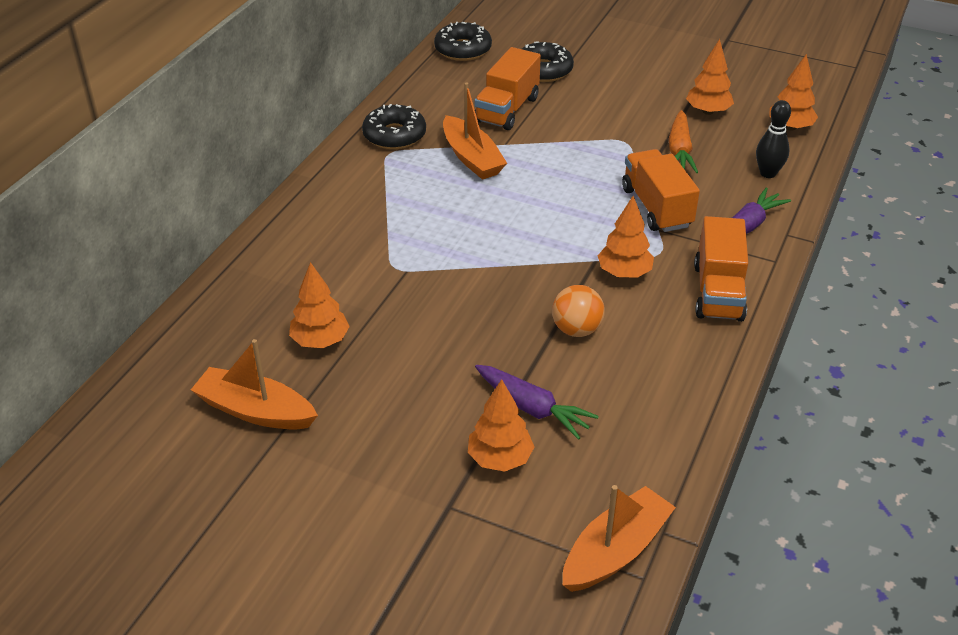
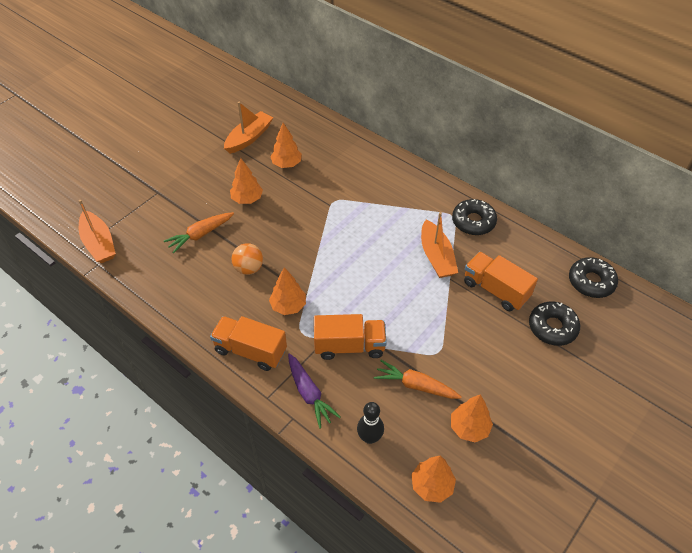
camera: 105 degrees right, 10 degrees up
orange boat [443,82,507,180] -> orange boat turned 90 degrees counterclockwise [421,212,458,278]
orange tree [468,379,534,472] -> orange tree moved to [230,158,263,204]
purple carrot [475,365,599,440] -> orange carrot [163,212,234,254]

